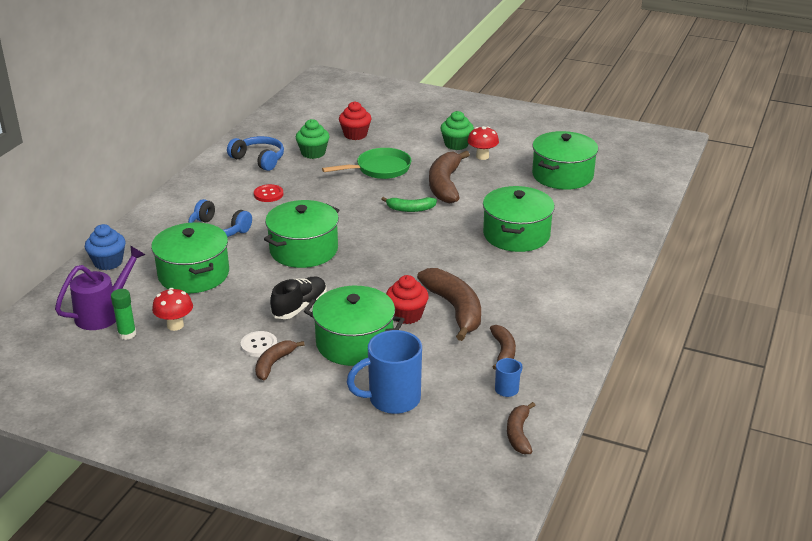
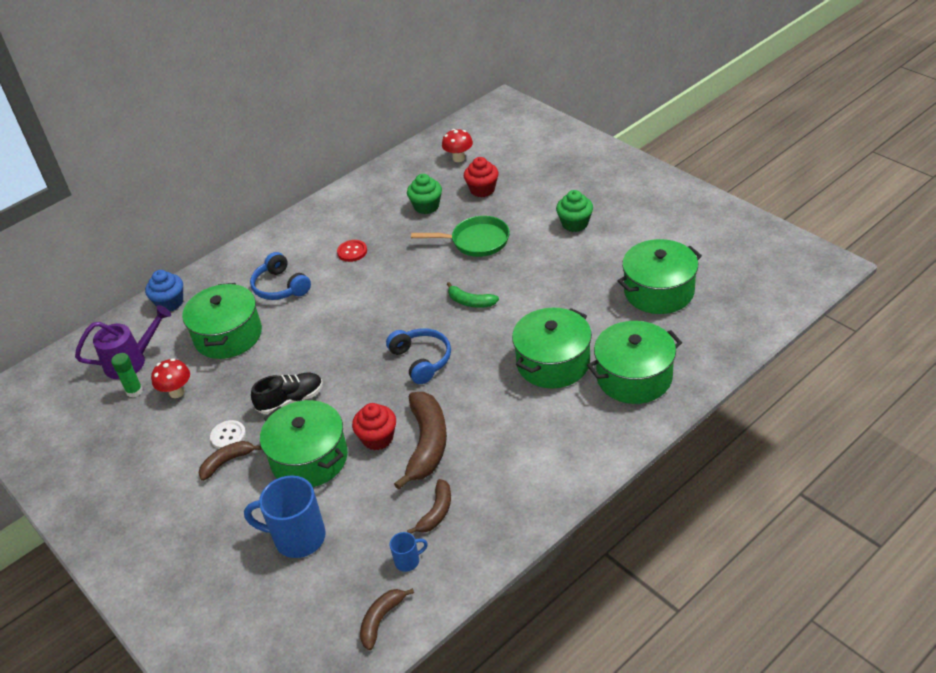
camera: 30 degrees right, 10 degrees up
blue headphones [227,136,284,171] -> blue headphones moved to [386,328,451,384]
green pot [264,200,339,268] -> green pot moved to [587,321,682,404]
brown banana [429,151,470,203] -> none
red mushroom [468,126,499,160] -> red mushroom moved to [442,129,473,162]

